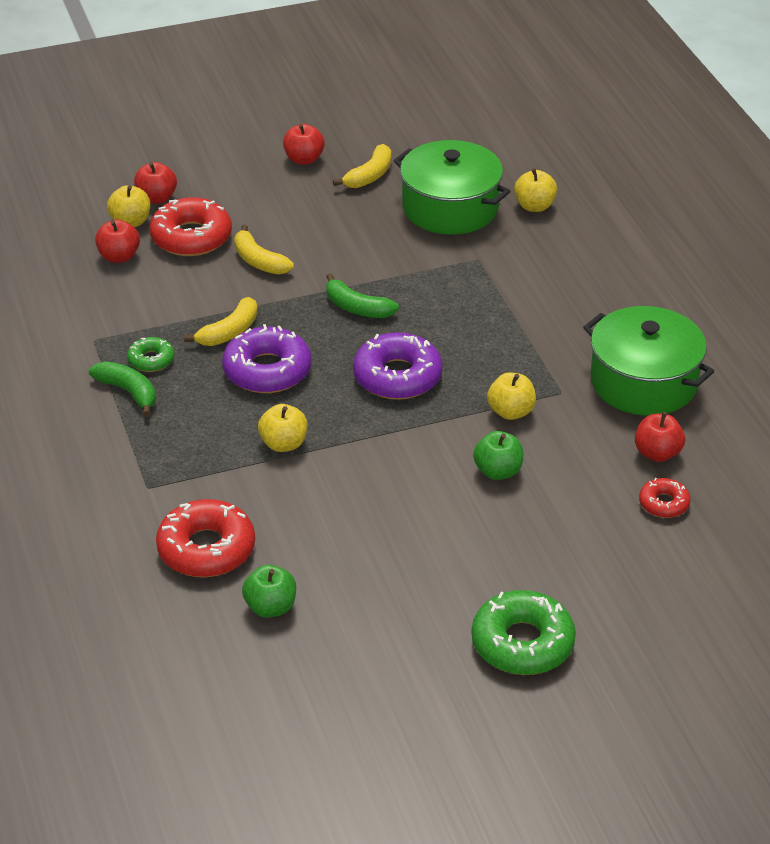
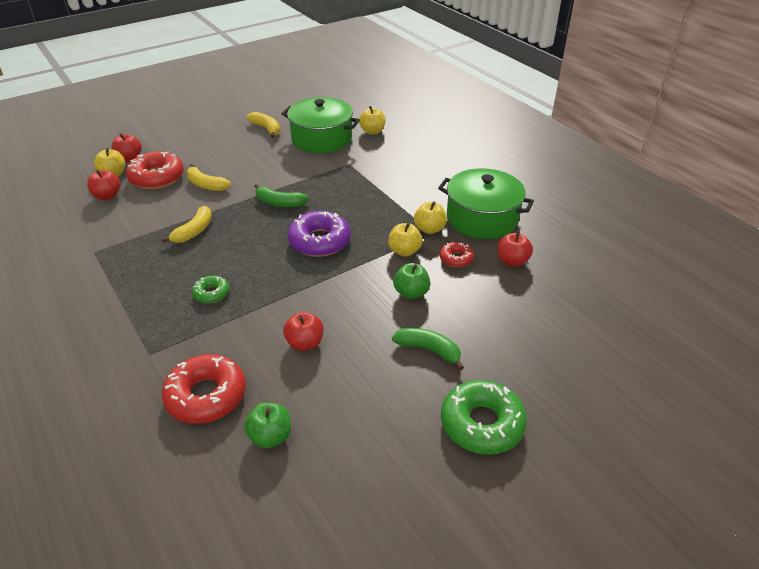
camera: 15 degrees left, 0 degrees up
green banana [89,361,156,416] -> green banana moved to [392,328,464,370]
green donut [127,337,174,372] -> green donut moved to [192,275,229,303]
purple donut [222,324,311,393] -> none
yellow apple [258,404,308,452] -> yellow apple moved to [414,201,447,234]
red apple [283,124,325,165] -> red apple moved to [283,312,324,351]
yellow banana [333,144,391,188] -> yellow banana turned 60 degrees counterclockwise [246,112,280,138]
red donut [639,478,691,518] -> red donut moved to [440,242,474,267]

